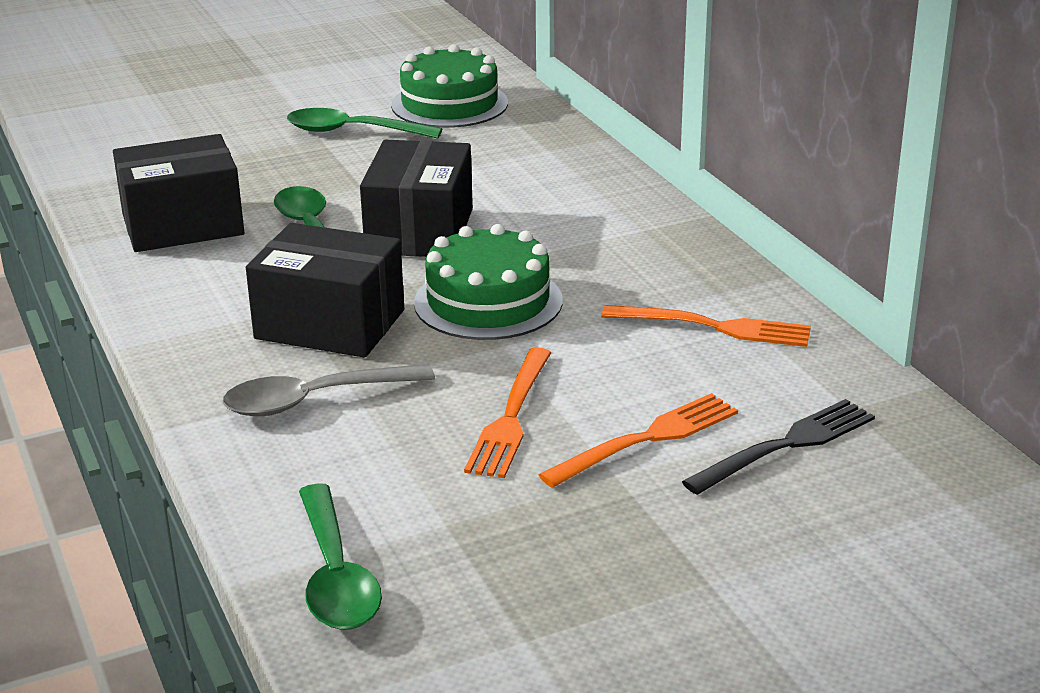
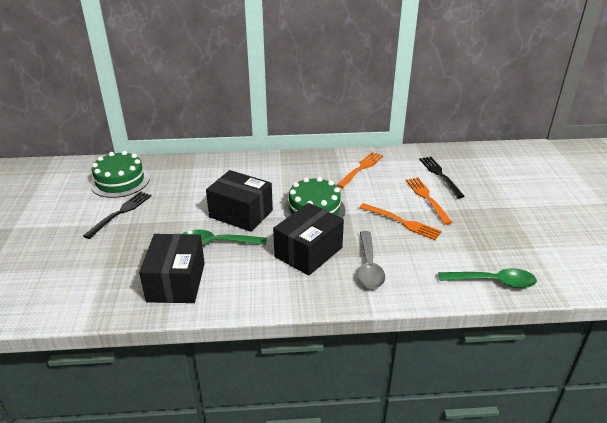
camera: 70 degrees left, 5 degrees up
green spoon [287,108,442,139] -> black fork [83,191,151,239]

